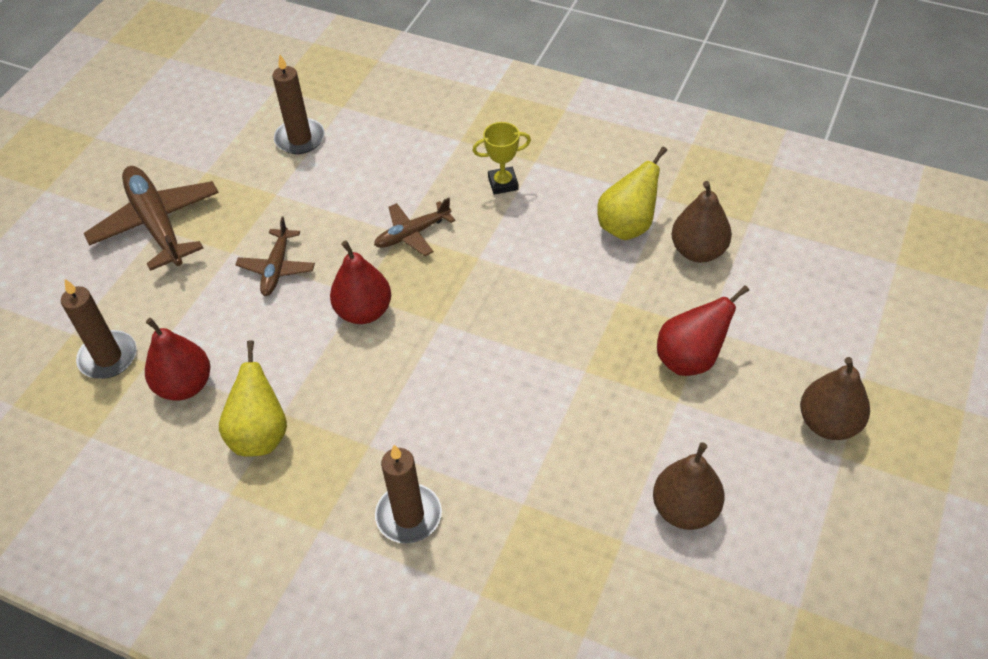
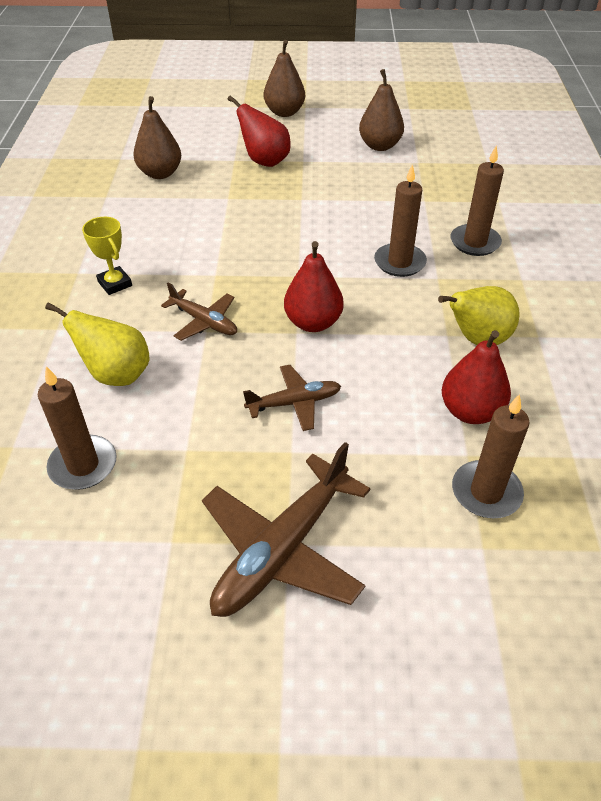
camera: 115 degrees left, 5 degrees down
yellow pear [597,147,667,240] -> yellow pear moved to [45,302,150,386]
none -> brown candle [374,164,427,277]

